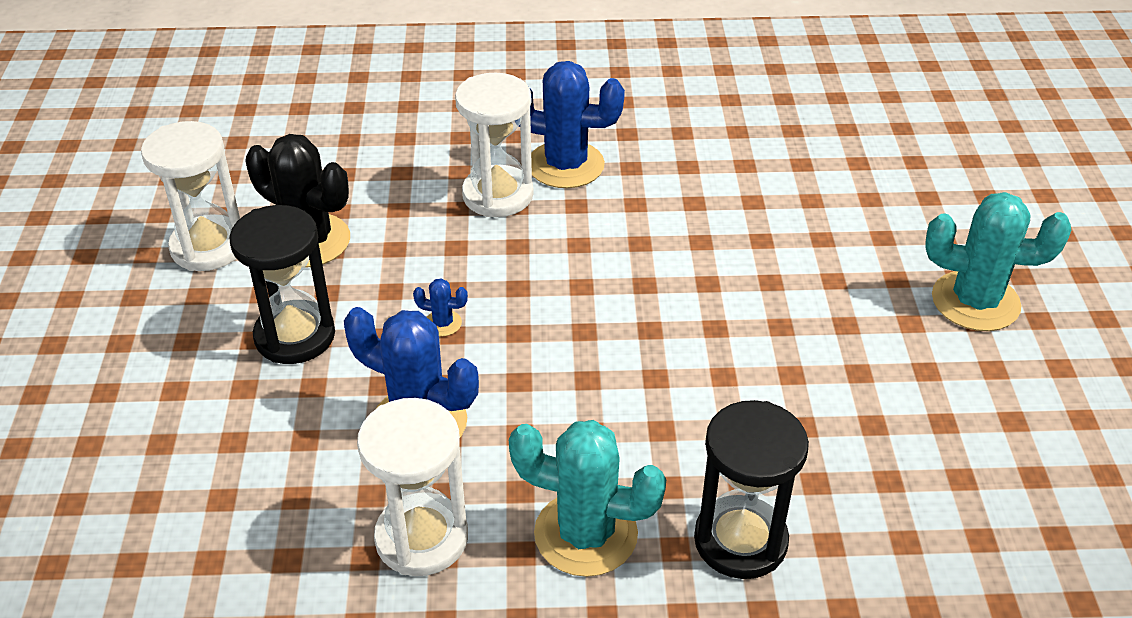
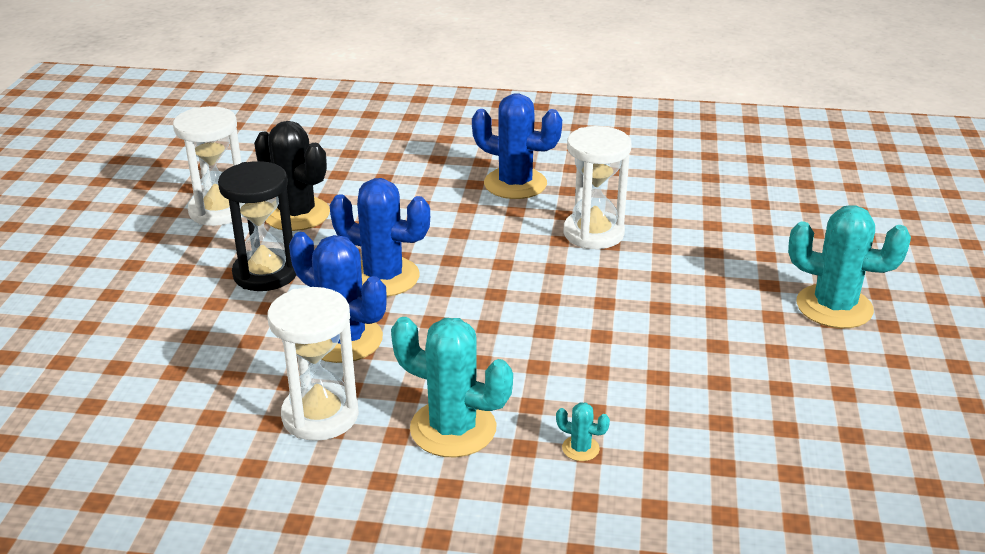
camera: 10 degrees right, 10 degrees down
blue cactus [413,278,468,336] -> blue cactus [329,178,430,297], size x2.36
white hourglass [455,73,534,217] -> white hourglass moved to [564,126,632,249]
black hourglass [694,400,809,579] -> turquoise cactus [556,402,610,461]

